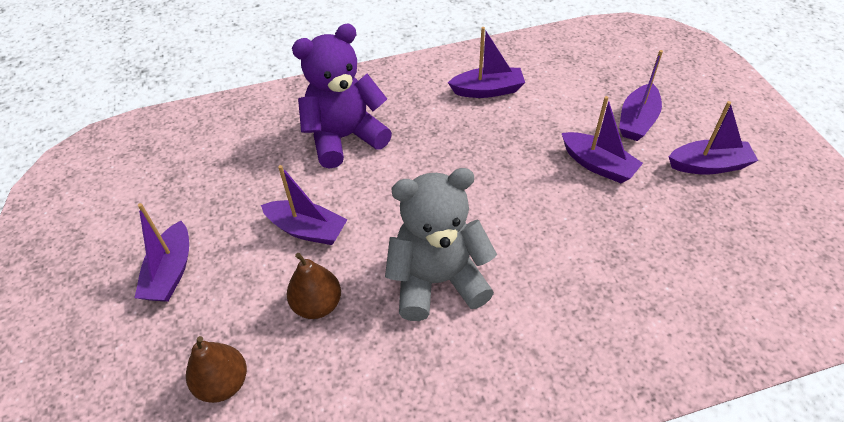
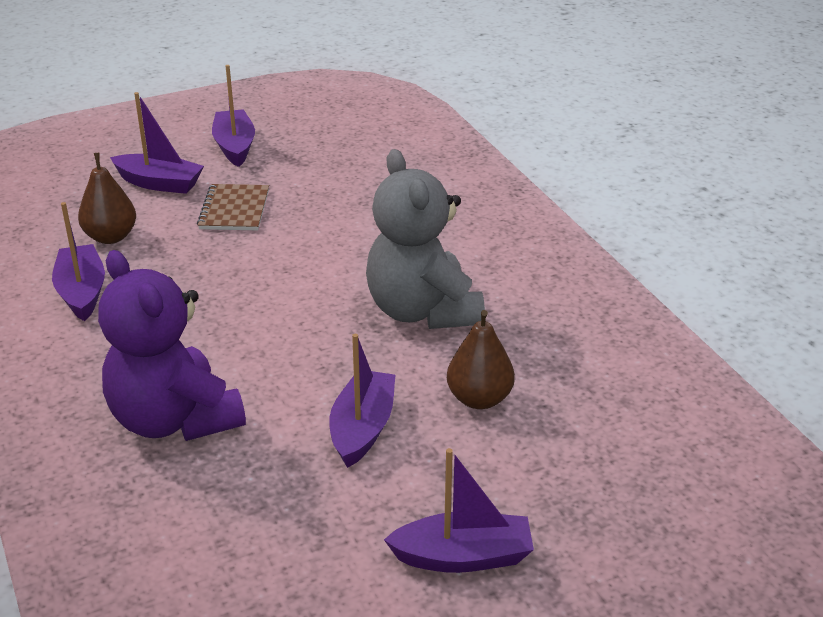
camera: 100 degrees left, 15 degrees down
brown pear [186,336,247,403] -> brown pear moved to [78,153,136,244]
purple boat [562,96,643,183] -> brown notebook [197,184,269,230]

